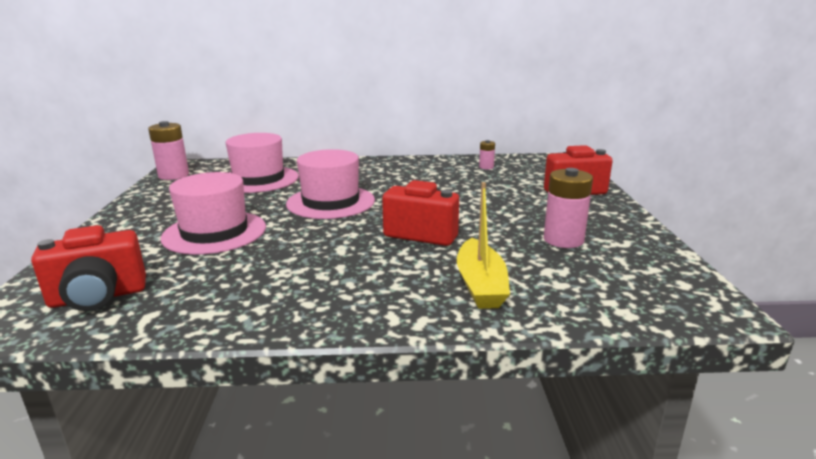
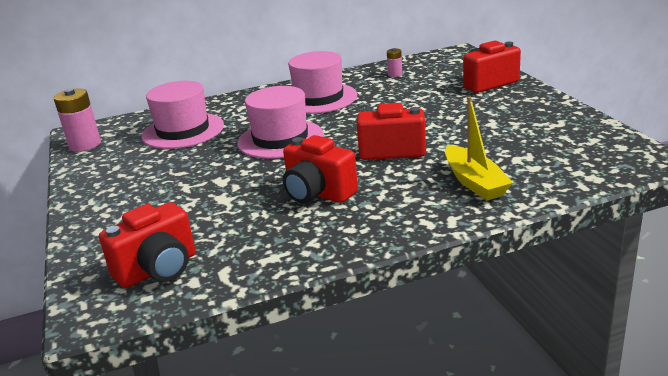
camera: 15 degrees left, 5 degrees up
pink hat [161,172,266,255] -> pink hat moved to [288,51,357,114]
pink battery [544,168,593,248] -> none
none -> red camera [283,135,358,203]

